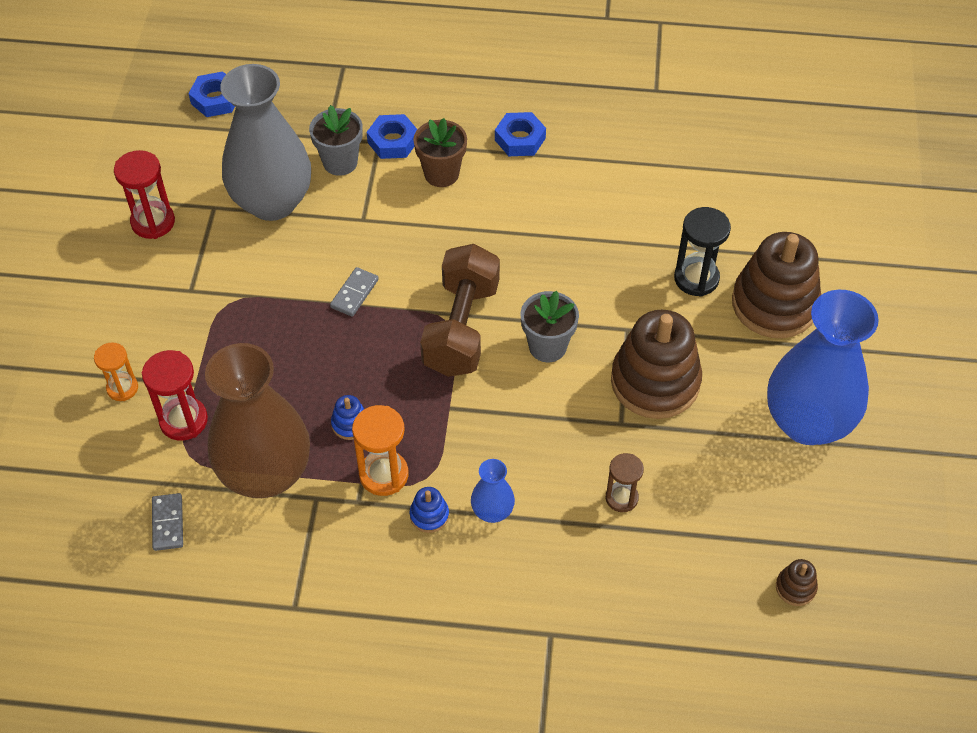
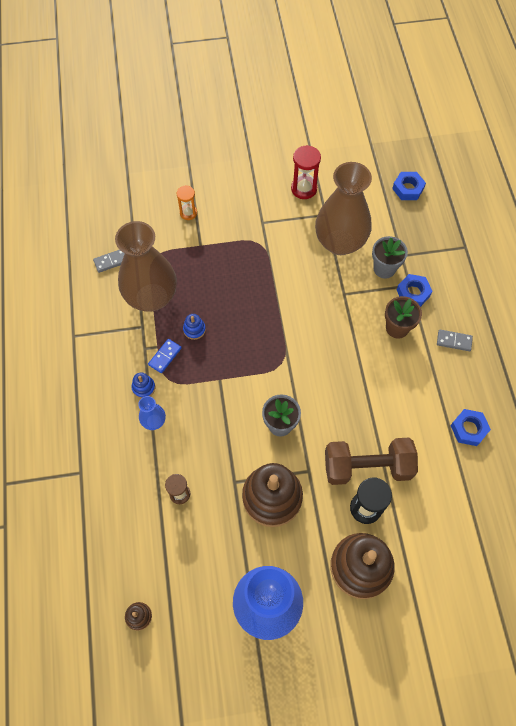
camera: 75 degrees right, 10 degrees up
red hourglass [142,350,208,441] -> none
grey vase [221,64,311,221] -> brown vase [315,162,372,255]
grey domino [330,267,379,317] -> grey domino moved to [437,330,473,351]
orange hourglass [352,405,408,496] -> blue domino [148,339,182,373]
brown dumbbell [420,244,500,377] -> brown dumbbell moved to [325,438,418,485]
blue nut [495,112,546,156] -> blue nut moved to [450,409,491,446]

